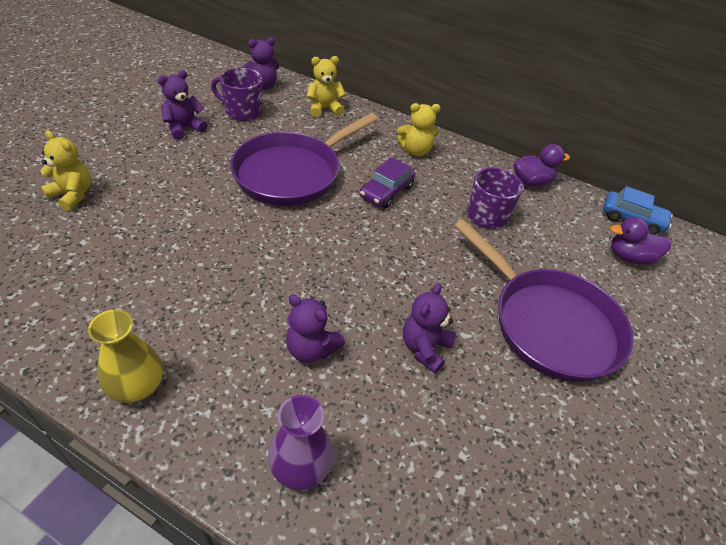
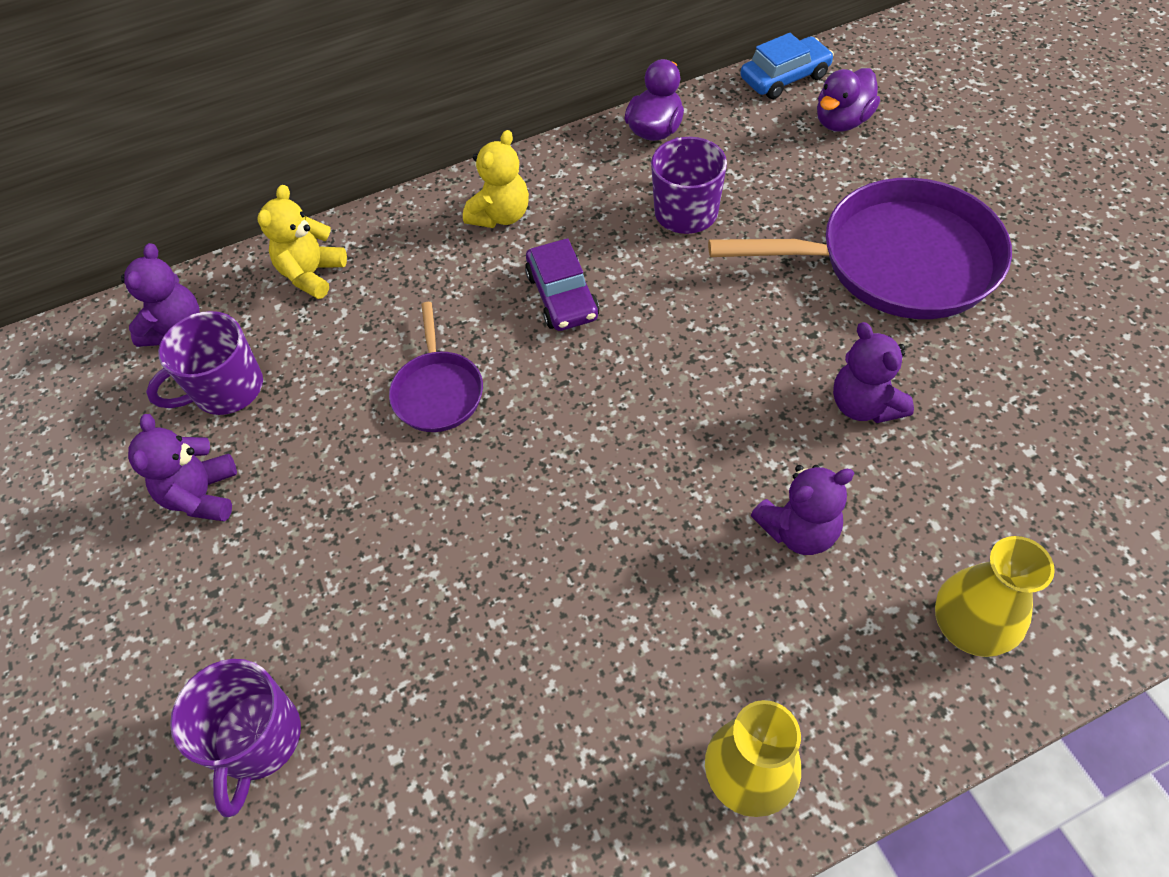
camera: 45 degrees left, 10 degrees up
yellow teddy bear [40,130,91,211] -> purple mug [170,659,301,817]
purple pan [230,113,378,206] -> purple pan [389,302,483,432], size x0.50
purple vase [268,395,334,490] -> yellow vase [935,536,1055,657]

